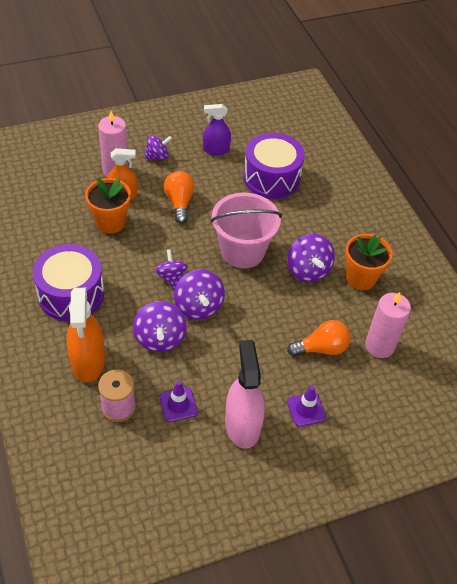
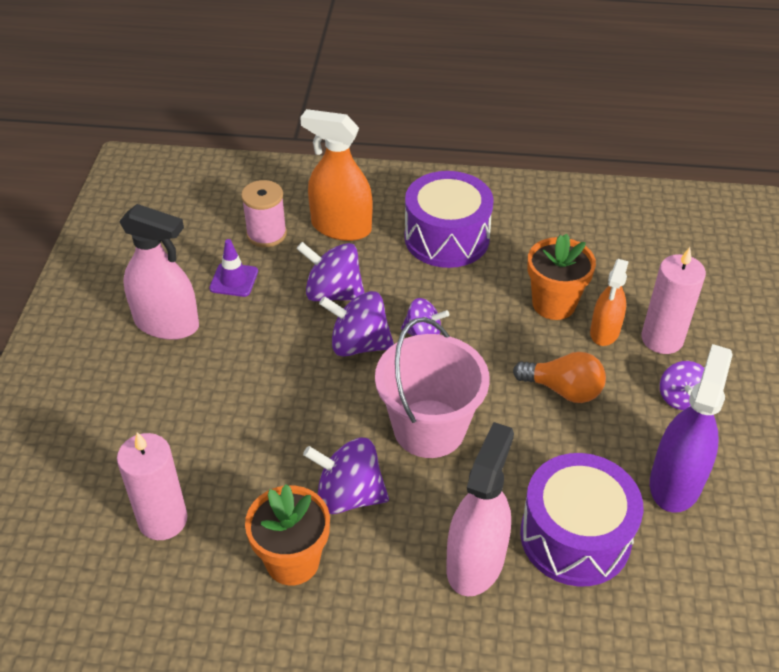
camera: 120 degrees right, 5 degrees down
purple spray bottle [203,104,231,155] -> purple spray bottle [650,344,733,513], size x1.57
orange light bulb [287,320,351,356] -> none
purple traffic cone [287,386,327,427] -> none
none -> pink spray bottle [446,422,514,596]

